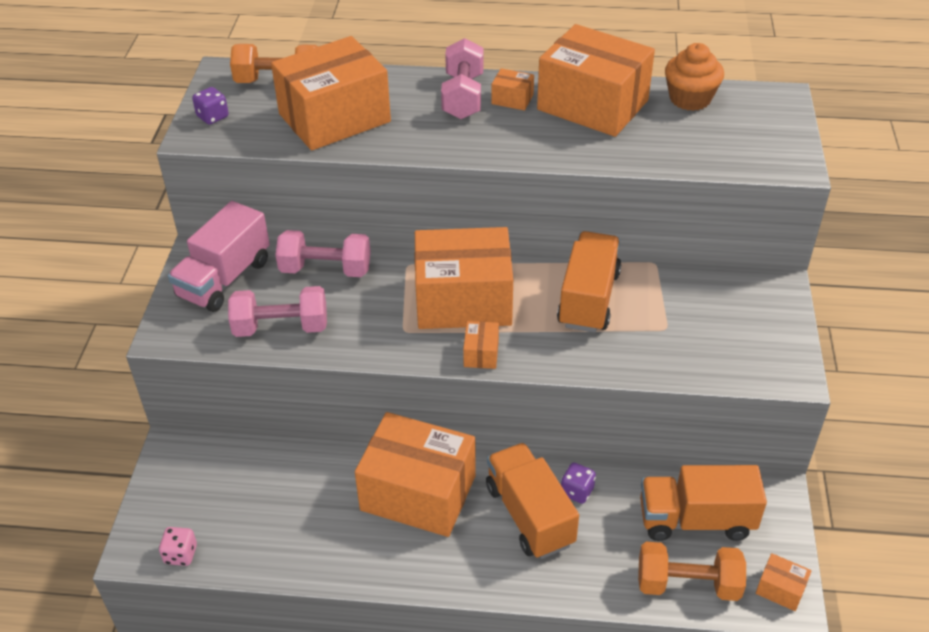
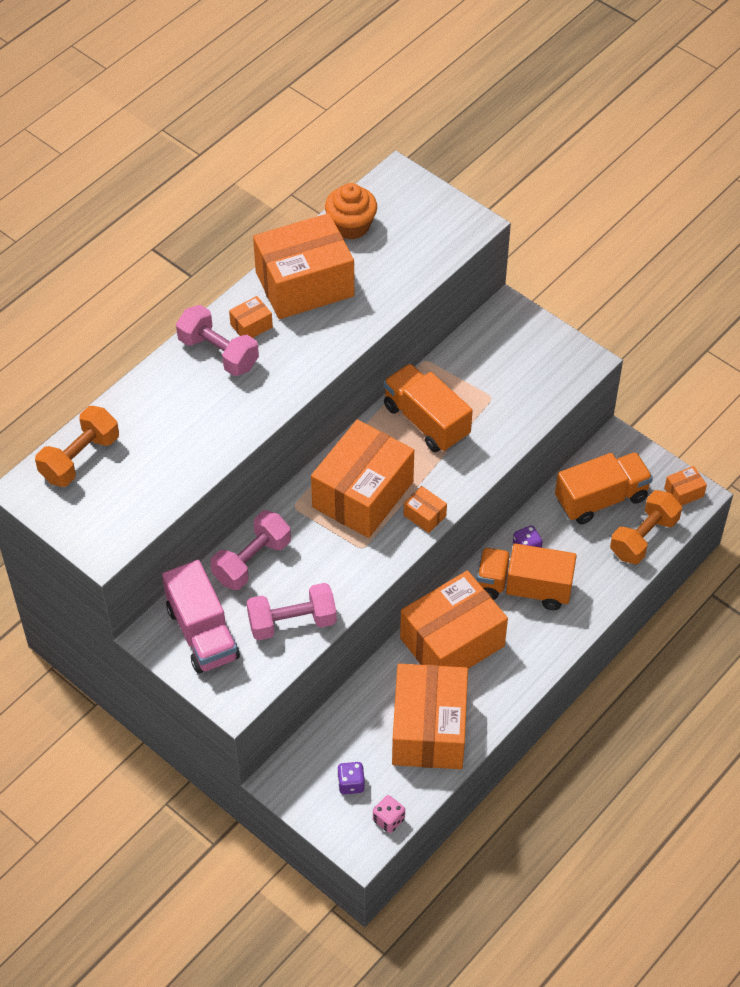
camera: 55 degrees left, 10 degrees up
purple dice [192,87,229,125] -> purple dice moved to [337,762,365,794]
pink dumbbell [228,286,327,337] -> pink dumbbell turned 45 degrees clockwise [247,583,337,640]
orange box [271,36,391,151] -> orange box moved to [392,664,468,769]
orange truck [640,465,767,541] -> orange truck turned 150 degrees counterclockwise [555,452,653,524]

